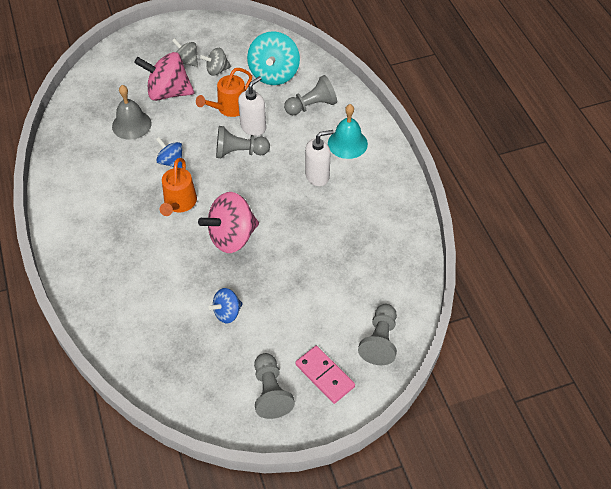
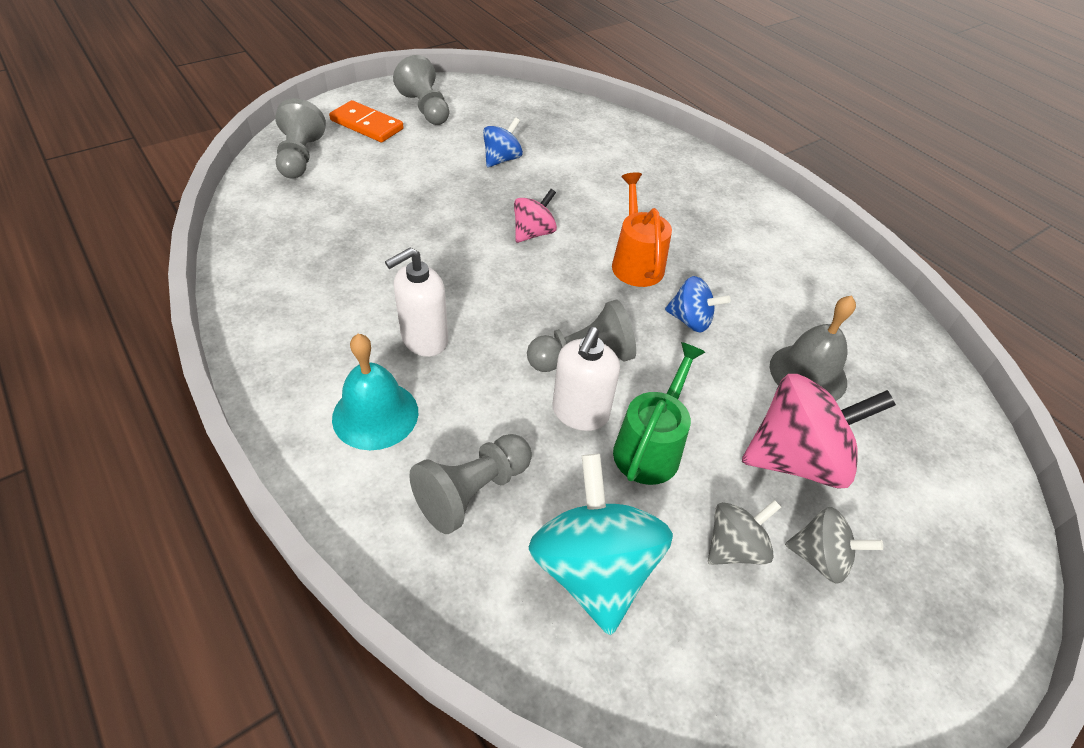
camera: 160 degrees right, 5 degrees down
orange watering can [196,68,252,117] -> green watering can [613,342,705,485]
pink spinning top [198,192,259,253] -> pink spinning top [514,189,557,243], size x0.55
pink domino [295,346,355,404] -> orange domino [329,100,404,142]

